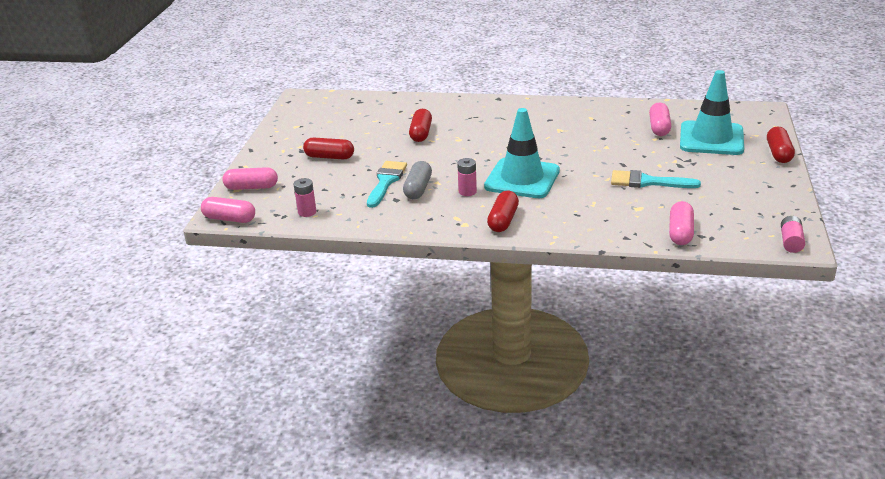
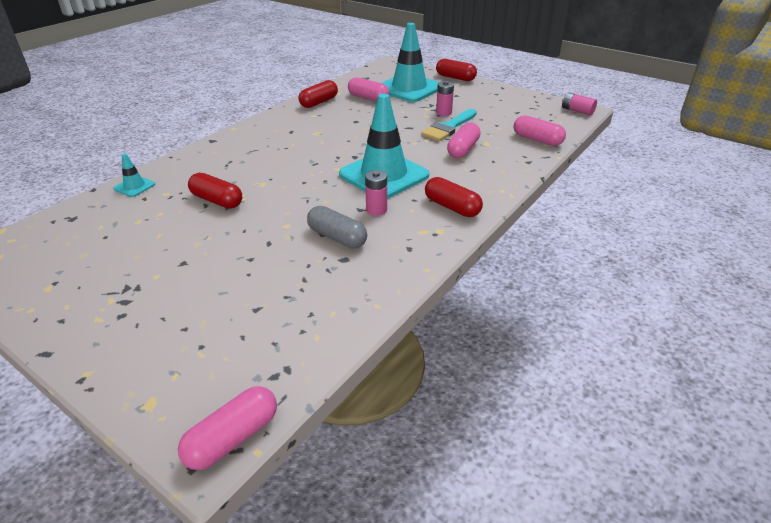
camera: 65 degrees left, 5 degrees up
pink capsule [222,167,278,190] -> pink capsule moved to [447,122,481,158]
pink battery [294,178,316,217] -> pink battery moved to [436,81,454,116]
red capsule [303,138,354,159] -> red capsule moved to [299,80,338,108]
turquoise brush [367,161,407,208] -> none
none -> turquoise traffic cone [113,153,155,197]

